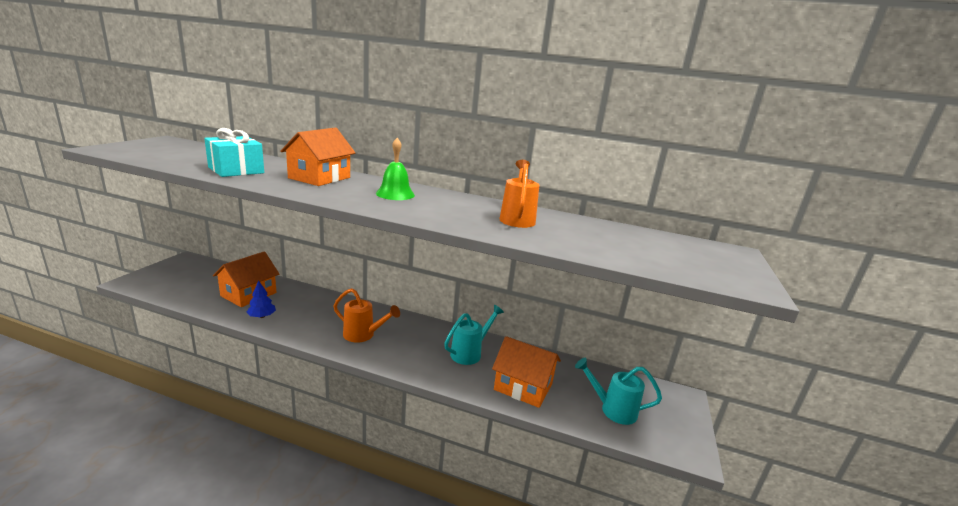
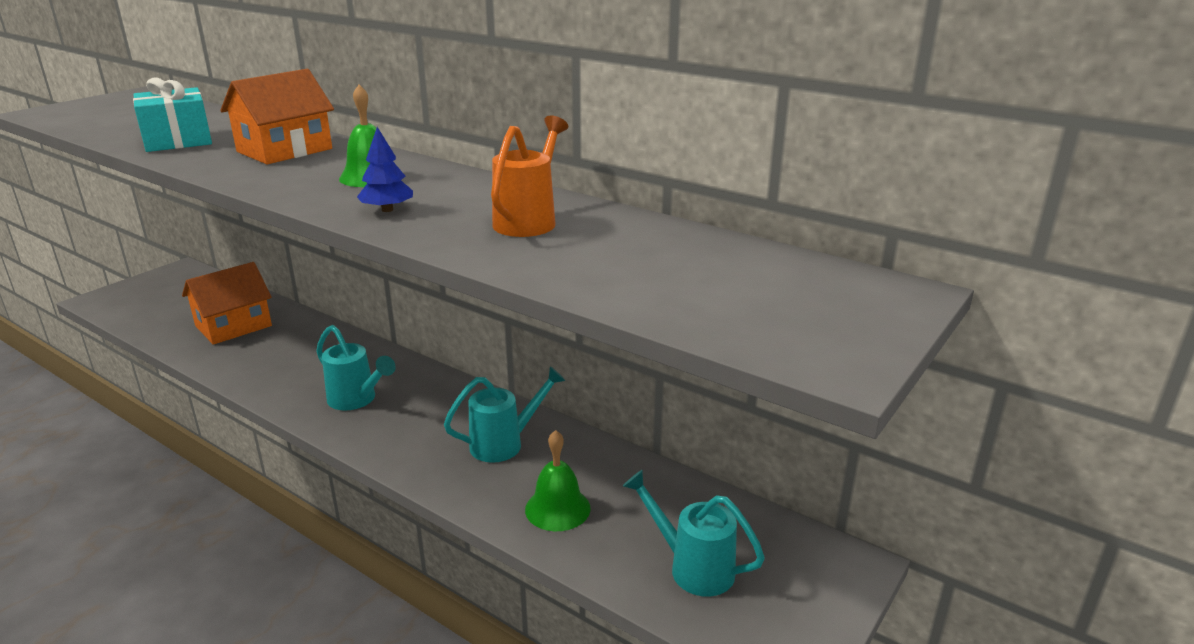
camera: 20 degrees right, 5 degrees up
blue tree [246,280,276,318] -> blue tree moved to [357,127,413,212]
orange watering can [333,288,400,343] -> turquoise watering can [316,325,396,410]
orange house [492,336,561,408] -> green bell [525,430,591,531]

